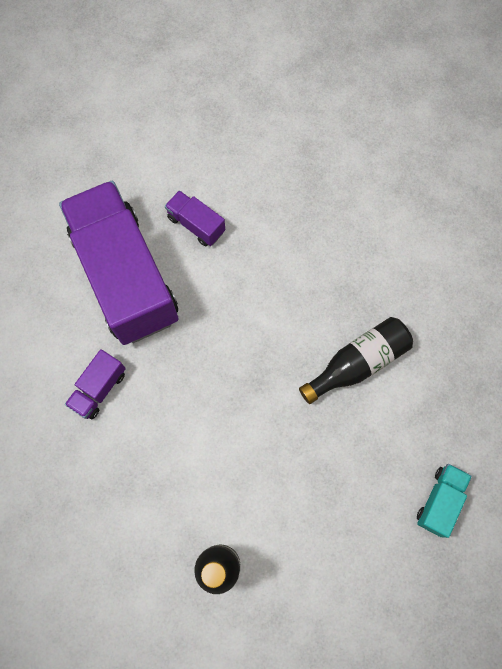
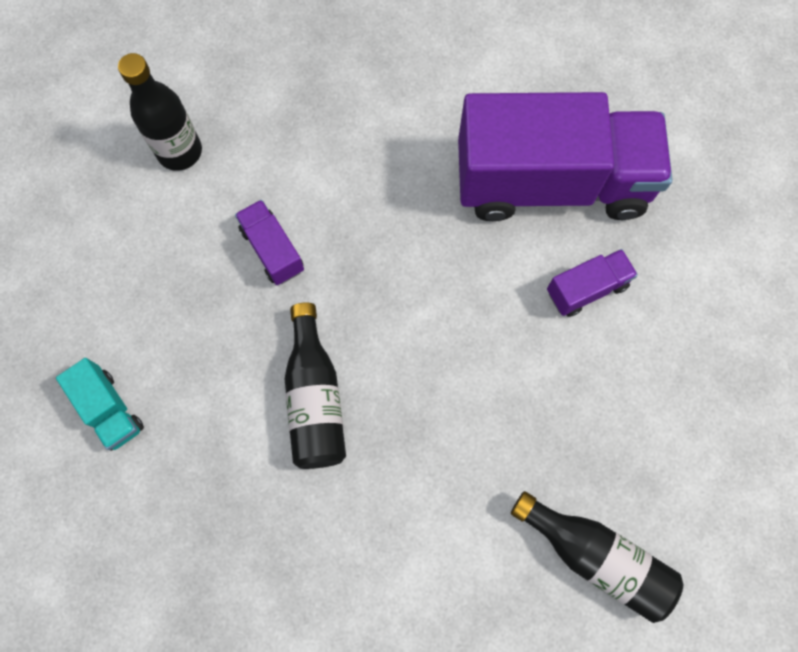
camera: 115 degrees right, 0 degrees up
purple truck [65,349,126,419] -> purple truck moved to [235,200,304,285]
none -> black bottle [511,491,683,623]

